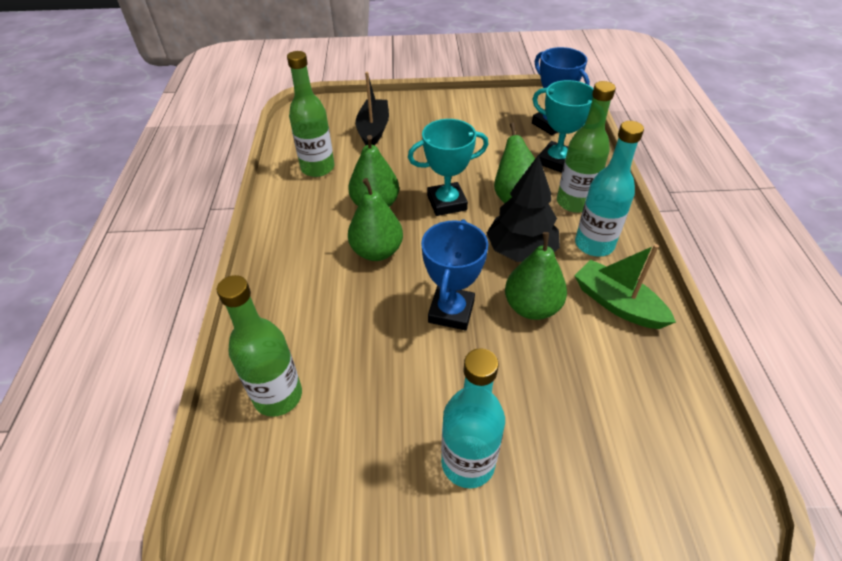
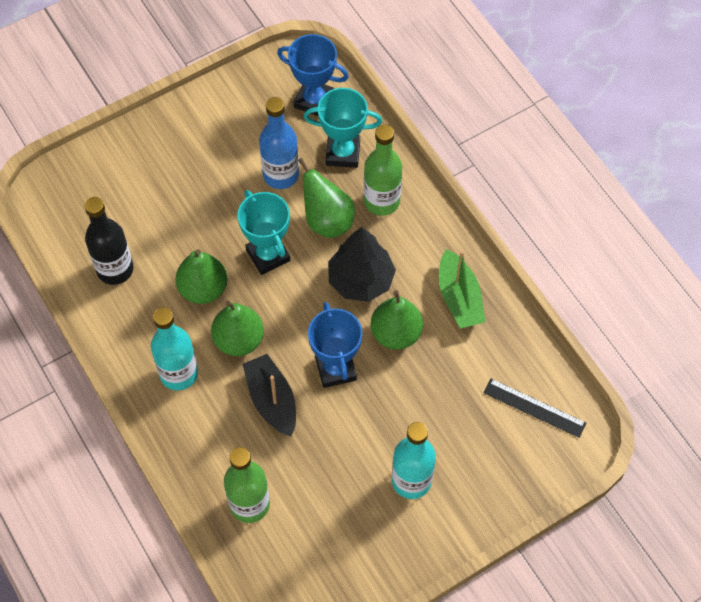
camera: 30 degrees left, 15 degrees up
green bottle [287,51,334,177] -> black bottle [84,197,134,285]
black boat [355,72,389,145] -> black boat moved to [243,354,296,436]
turquoise trophy [408,119,489,216] -> turquoise trophy turned 75 degrees counterclockwise [237,190,290,275]
green boat [574,244,676,329] -> green boat turned 120 degrees counterclockwise [439,249,485,328]
turquoise bottle [575,121,644,257] -> turquoise bottle moved to [151,307,198,390]
none -> blue bottle [259,97,299,189]
none -> black ruler [484,379,586,438]

